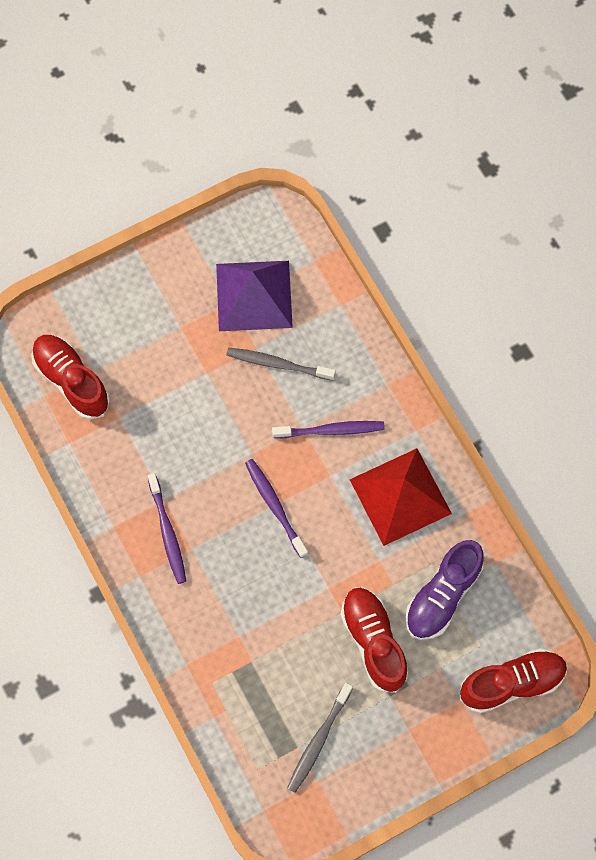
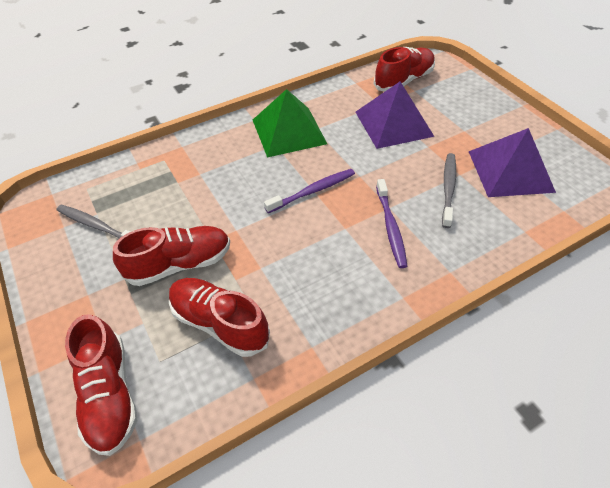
camera: 90 degrees right, 20 degrees down
purple toothbrush [148,473,186,584] -> green pyramid [253,89,327,157]
red pyramid [350,448,452,546] -> none
purple shoe [405,540,484,640] -> red shoe [169,278,270,357]
none -> purple pyramid [355,82,434,149]

